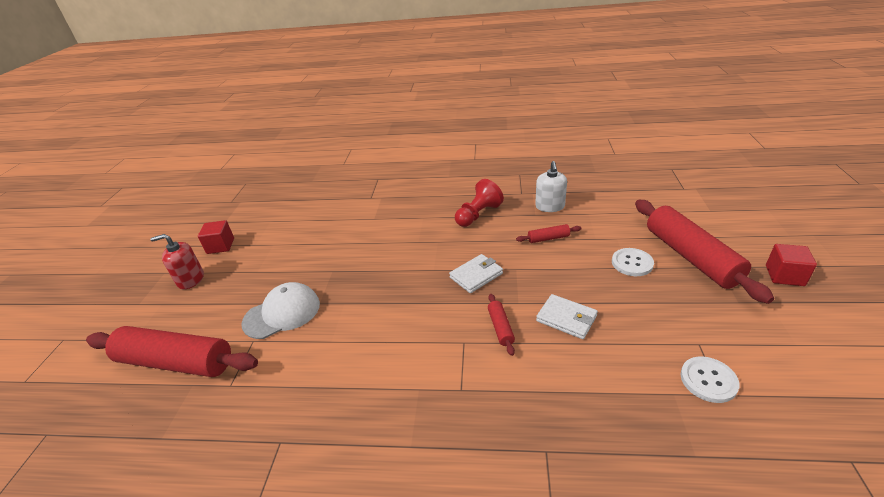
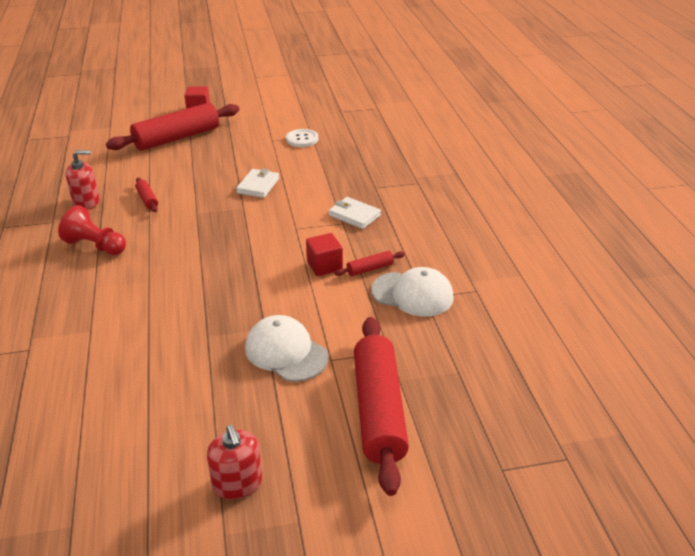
camera: 110 degrees left, 0 degrees up
red cube [198,220,234,254] -> red cube moved to [306,233,343,276]
white wallet [449,254,503,293] -> white wallet moved to [329,197,381,229]
red rolling pin [488,294,515,356] -> red rolling pin moved to [334,251,405,276]
white soap dispenser [535,161,567,212] -> red soap dispenser [66,150,100,209]
white button [612,248,654,276] -> none
none -> white cap [371,267,454,317]

